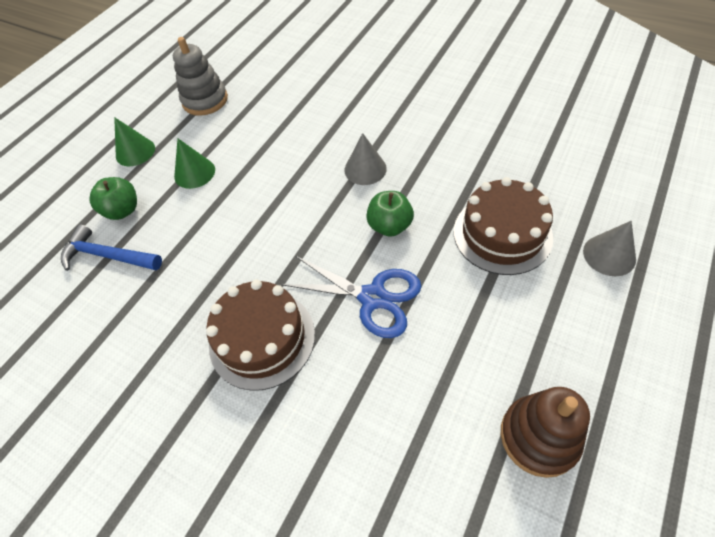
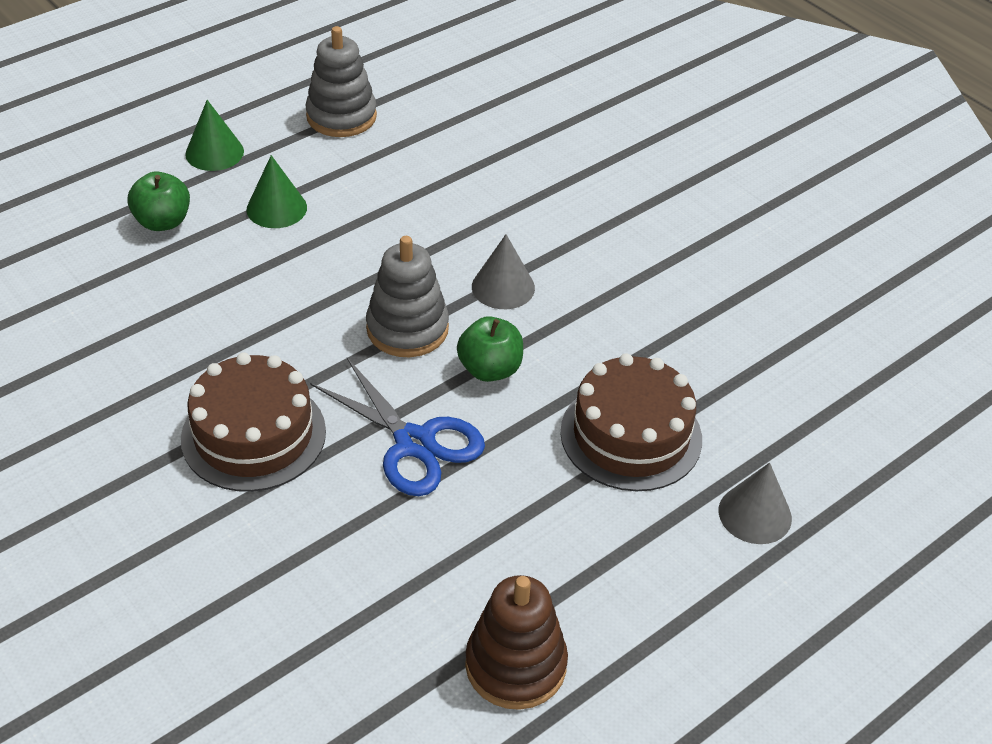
camera: 15 degrees right, 10 degrees down
blue hammer [61,224,162,271] -> none
none -> grey stacking toy [366,236,449,357]

